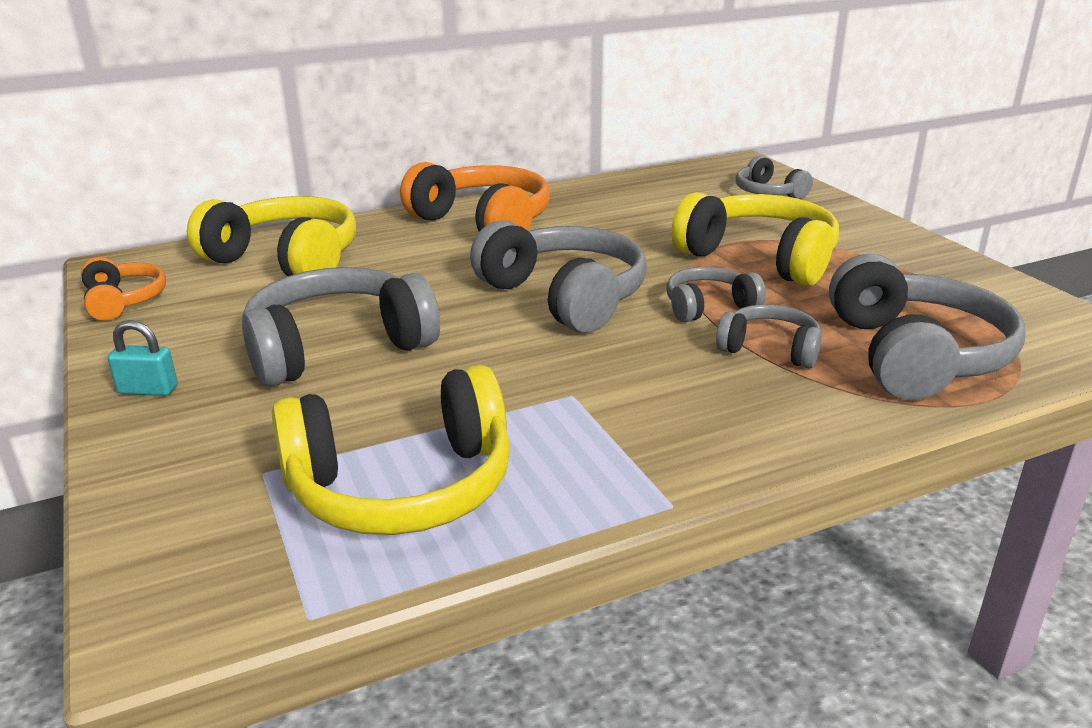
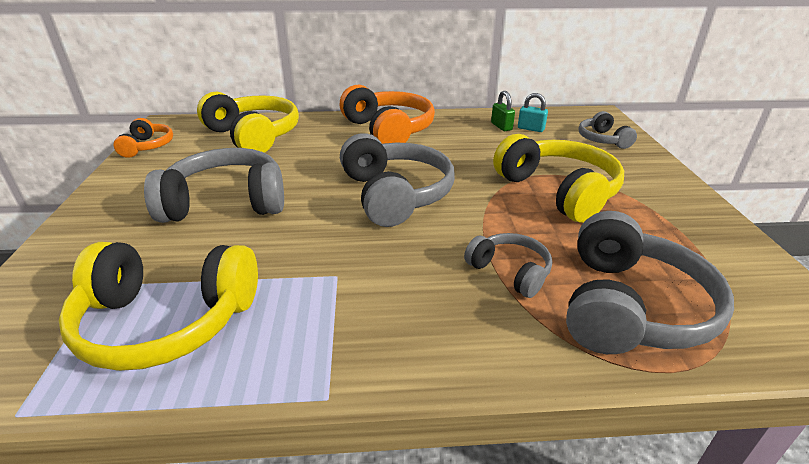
camera: 20 degrees right, 5 degrees up
turquoise padlock [108,320,178,396] -> turquoise padlock moved to [518,93,548,132]
grey headphones [666,267,766,322] -> none
none -> green padlock [491,91,515,131]

